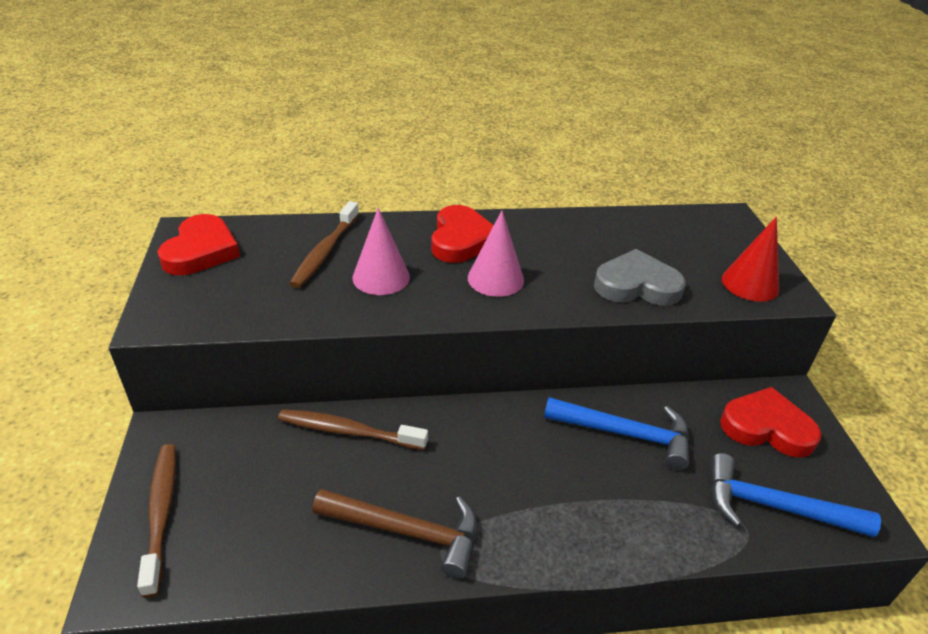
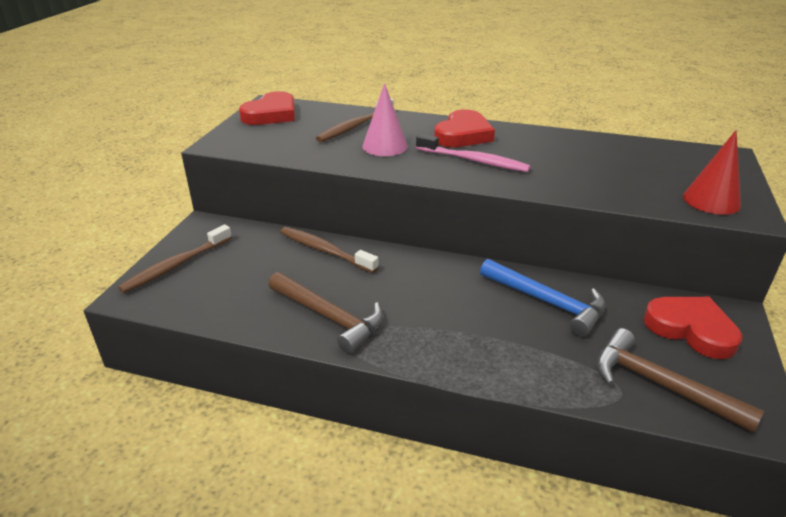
camera: 25 degrees right, 5 degrees down
brown toothbrush [137,444,176,598] -> brown toothbrush turned 150 degrees counterclockwise [118,224,232,293]
pink cone [468,211,524,297] -> pink toothbrush [416,134,531,172]
grey heart [594,249,686,306] -> none
blue hammer [710,453,881,537] -> brown hammer [597,328,764,433]

